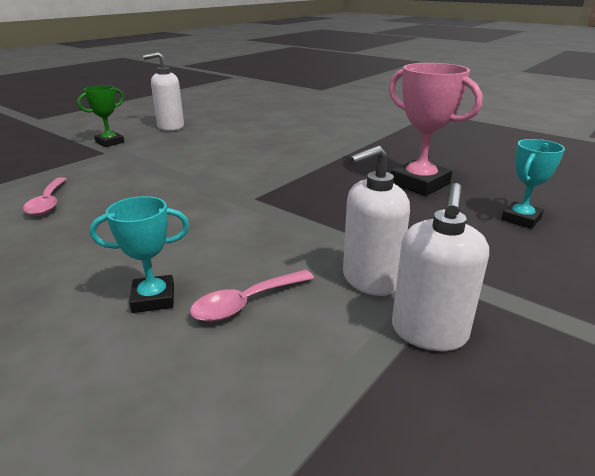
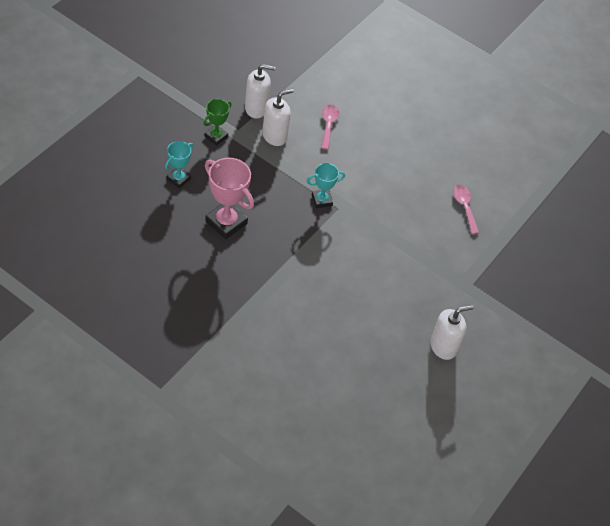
camera: 170 degrees right, 25 degrees up
green trophy [77,85,124,147] -> green trophy moved to [203,99,232,146]
turquoise trophy [90,196,189,313] -> turquoise trophy moved to [307,163,345,208]
pink spoon [190,270,314,322] -> pink spoon turned 45 degrees counterclockwise [321,105,339,150]
white soap dispenser [392,183,489,351] -> white soap dispenser turned 75 degrees clockwise [245,64,276,119]

